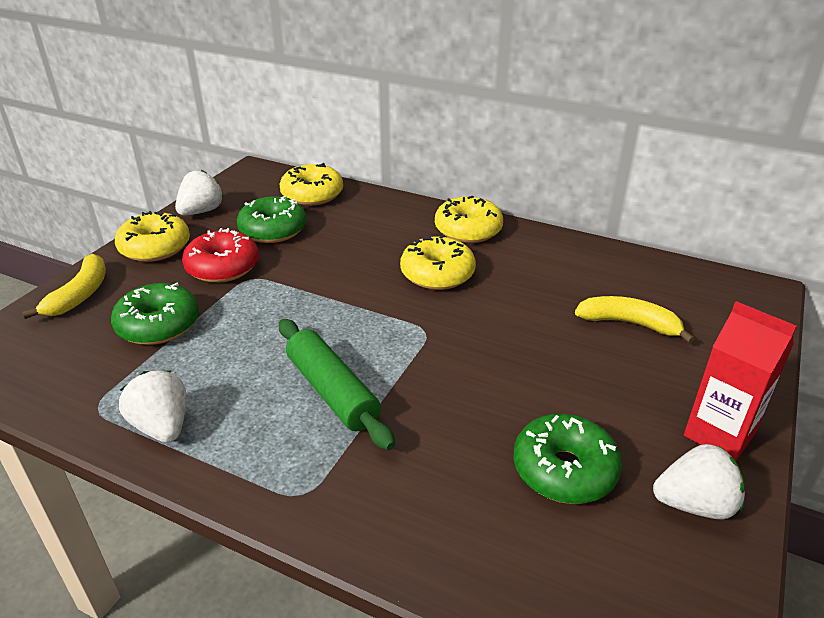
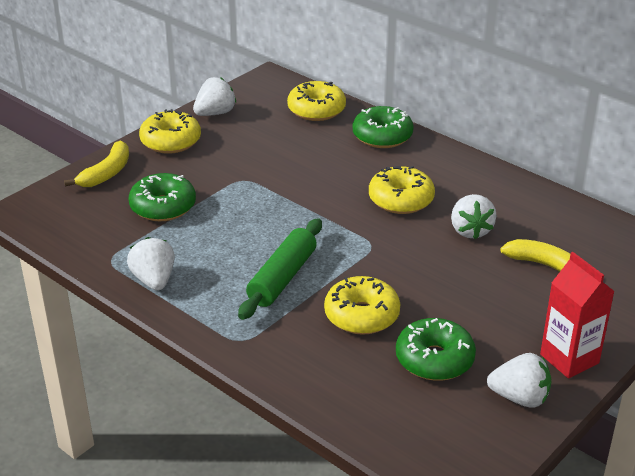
camera: 15 degrees right, 0 degrees up
red donut [182,228,259,283] -> none
green donut [237,196,307,243] -> green donut moved to [353,106,414,148]
green rolling pin [279,319,395,450] -> green rolling pin turned 45 degrees clockwise [238,218,322,320]
yellow donut [435,196,503,243] -> yellow donut moved to [324,276,400,335]
none -> white strawberry [451,194,497,239]

